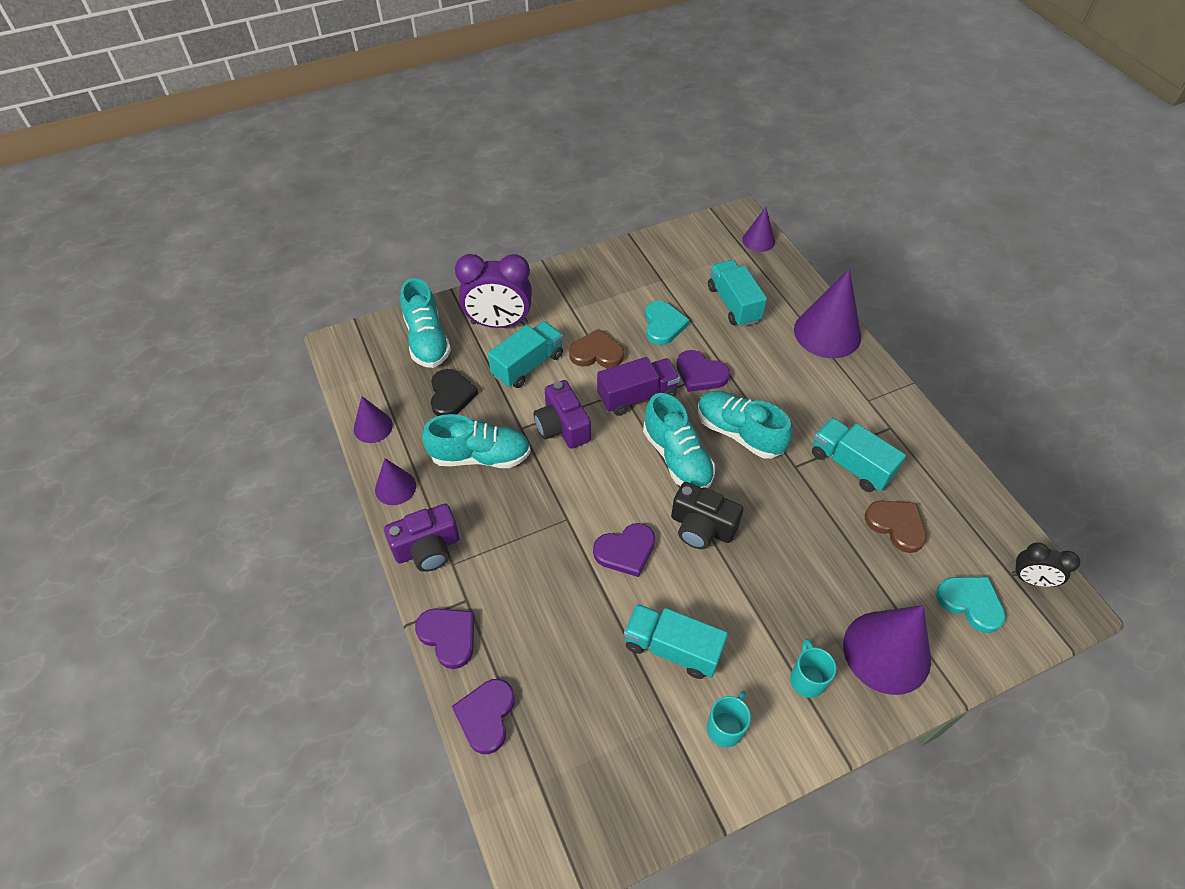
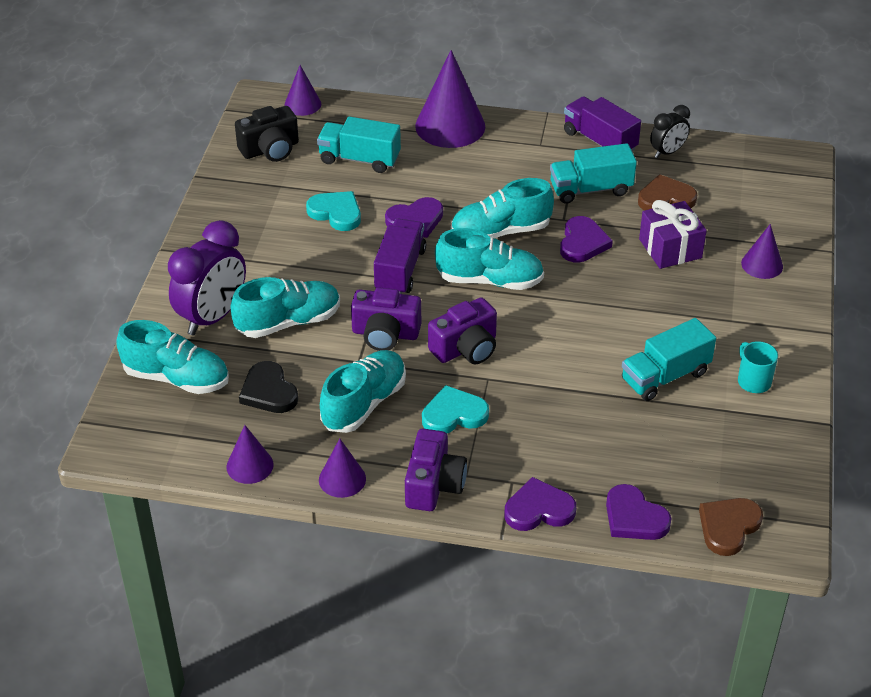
camera: 55 degrees left, 10 degrees down
black heart [431,369,479,416] -> black heart turned 150 degrees counterclockwise [239,361,298,413]
turquoise truck [488,321,563,388] -> turquoise shoe [230,277,340,338]
brown heart [569,329,624,368] -> brown heart moved to [699,498,763,556]
purple heart [593,523,655,577] -> purple heart moved to [560,216,613,262]
black camera [671,482,743,549] -> black camera moved to [235,106,299,162]
turquoise mug [790,639,836,698] -> none
purple cone [843,605,931,695] -> purple cone [741,224,783,279], size x0.54
turquoise heart [936,577,1006,633] -> turquoise heart moved to [422,385,489,433]
black clock [1012,542,1080,587] -> black clock moved to [650,105,690,158]
none -> purple camera [428,297,497,364]
none -> purple truck [564,96,641,151]
none -> purple gift [639,200,707,269]

